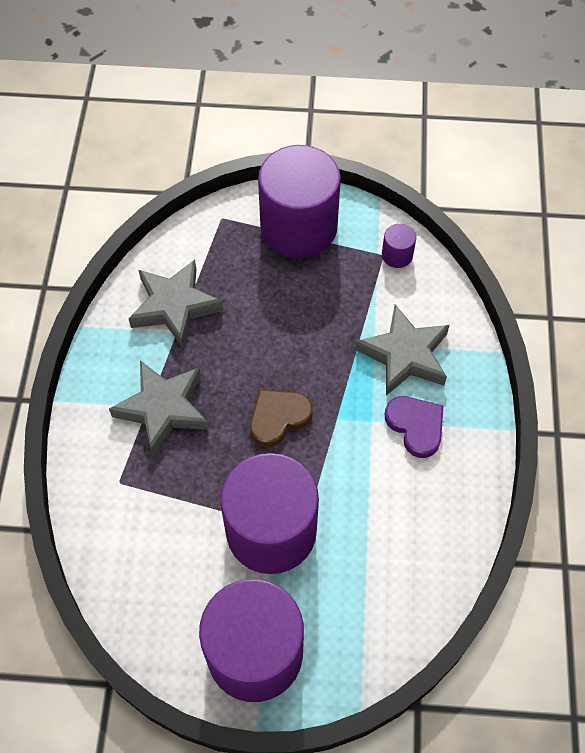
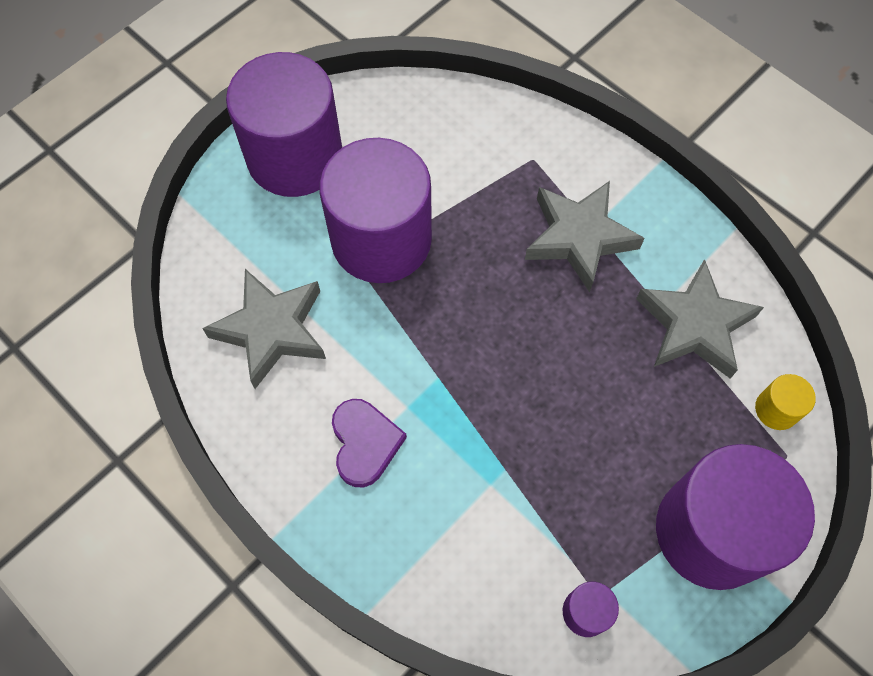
camera: 130 degrees right, 5 degrees up
brown heart [250,390,313,447] -> none
grey star [355,305,450,396] -> grey star moved to [202,269,326,389]
purple heart [385,396,443,458] -> purple heart turned 105 degrees counterclockwise [332,399,407,488]
none -> yellow cylinder [755,374,816,430]

